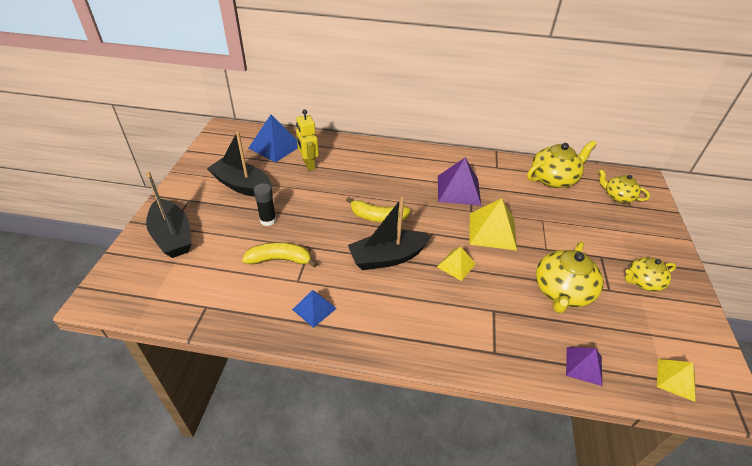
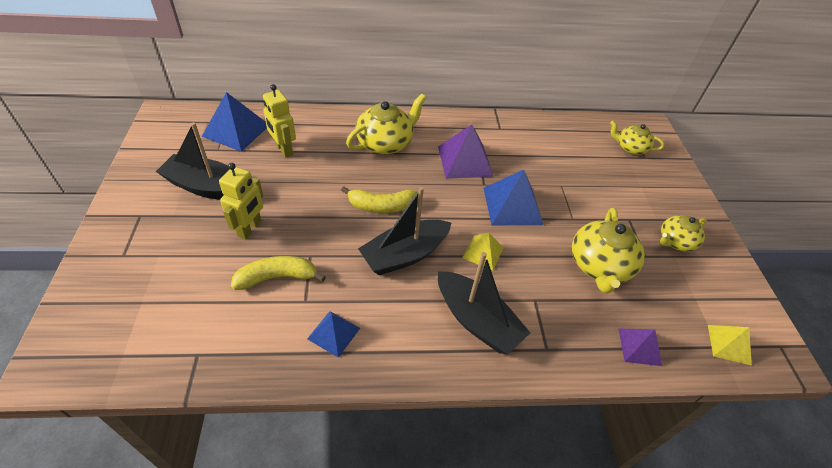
camera: 15 degrees left, 5 degrees up
black boat [146,171,192,258] -> black boat moved to [438,252,531,354]
black glue stick [254,183,276,226] -> yellow robot [219,163,263,239]
yellow pyramid [469,198,517,251] -> blue pyramid [484,170,543,225]
yellow teapot [527,140,596,188] -> yellow teapot moved to [346,94,426,154]

